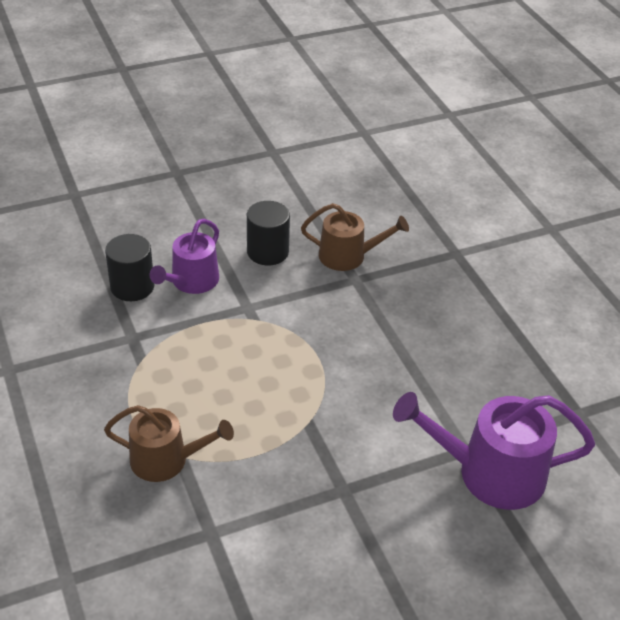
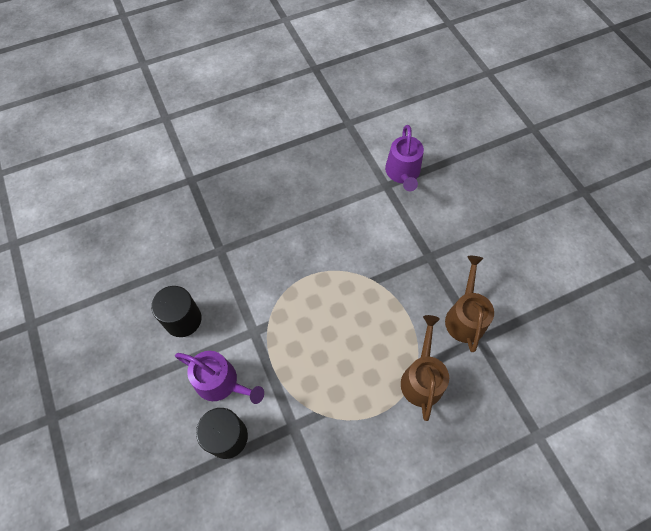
camera: 90 degrees left, 20 degrees up
brown watering can [301,203,409,271] -> brown watering can moved to [445,256,494,352]
purple watering can [393,392,595,510] -> purple watering can [385,125,424,191], size x0.65

